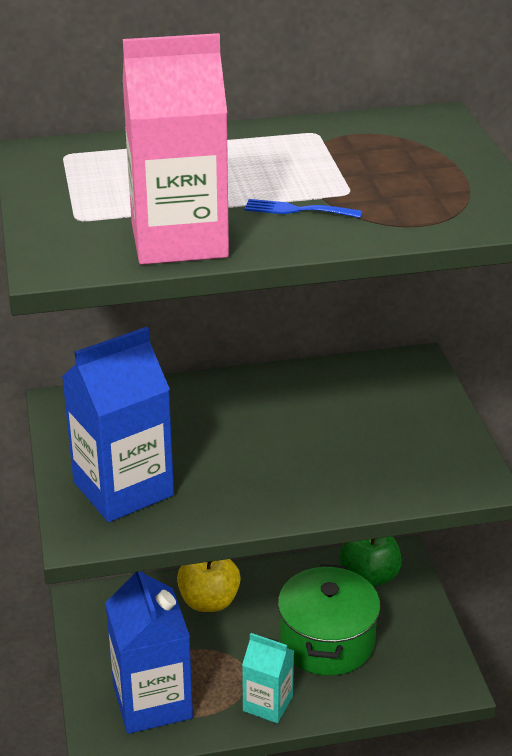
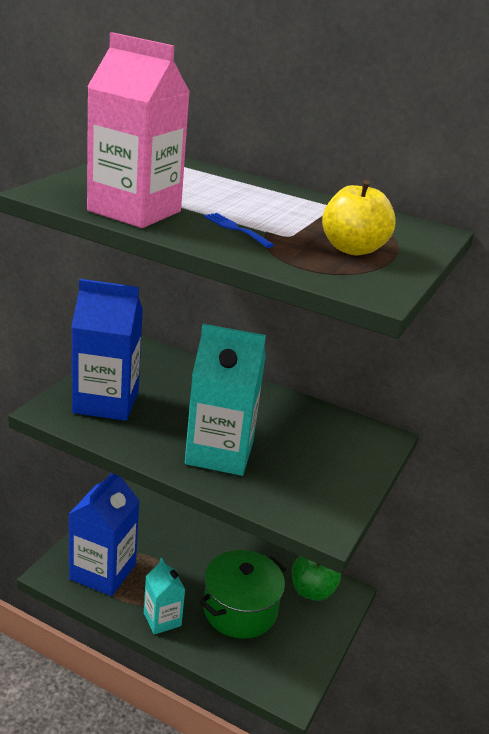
camera: 35 degrees right, 5 degrees down
yellow apple [177,559,241,612] -> yellow apple moved to [322,180,396,255]
none -> turquoise carton [185,324,266,476]

